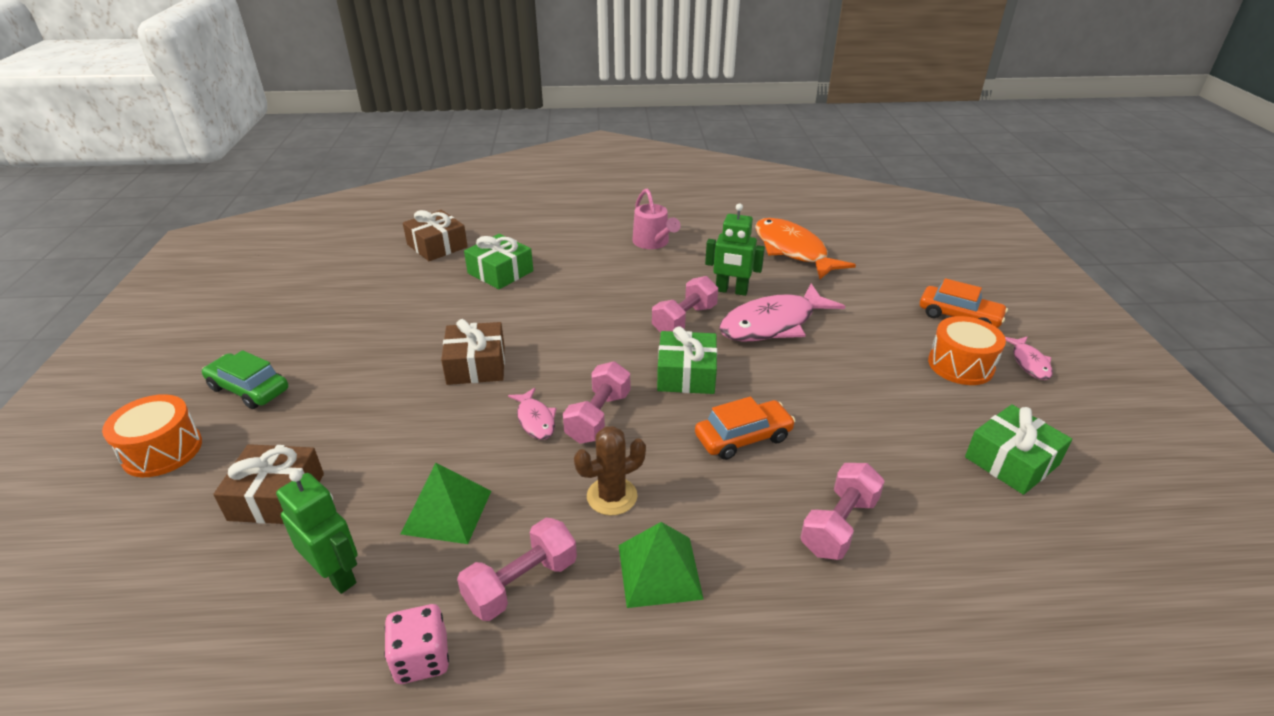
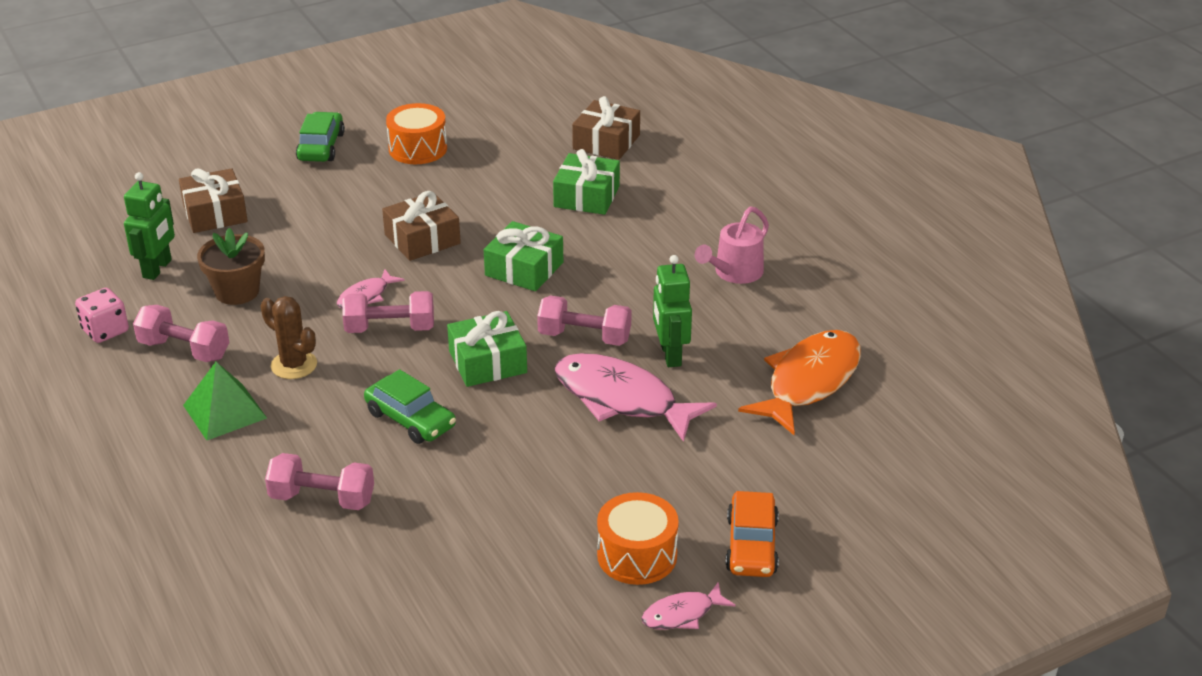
camera: 65 degrees right, 0 degrees up
orange drum [102,394,202,477] -> orange drum moved to [386,103,447,164]
green pyramid [400,463,491,544] -> brown flower pot [197,228,265,305]
orange car [695,396,795,460] -> green car [364,369,456,444]
green gift [965,404,1072,495] -> green gift moved to [484,221,563,291]

